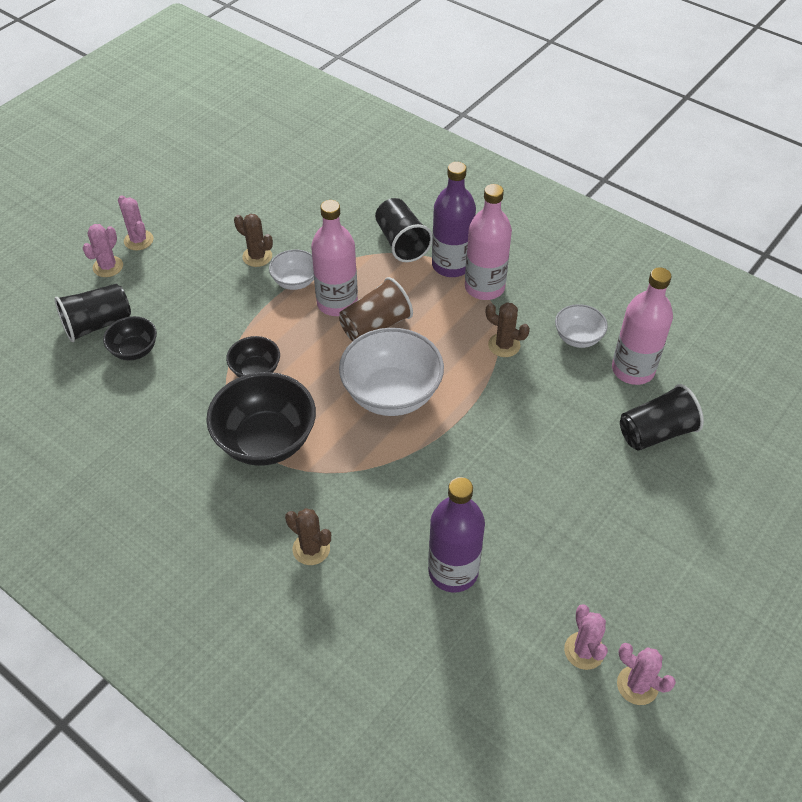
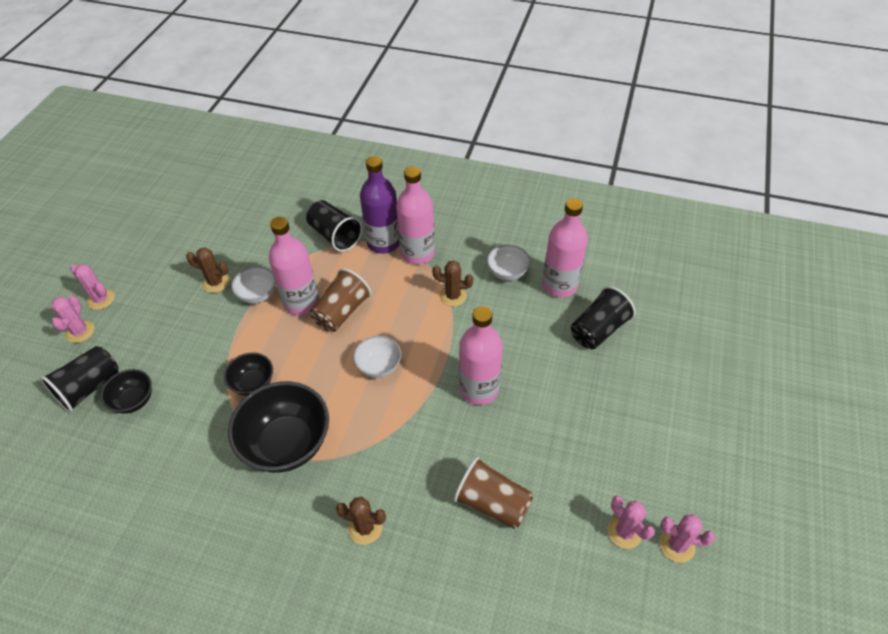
camera: 20 degrees left, 0 degrees up
white bowl [339,328,444,416] -> white bowl [353,336,401,378], size x0.53
purple bottle [428,477,485,592] -> brown cup [454,457,534,529]
none -> pink bottle [459,306,503,405]

